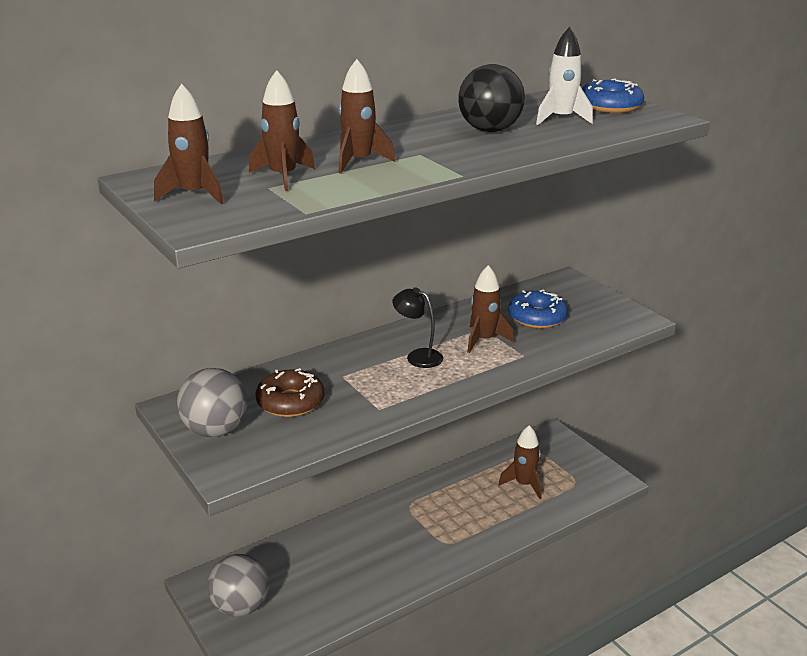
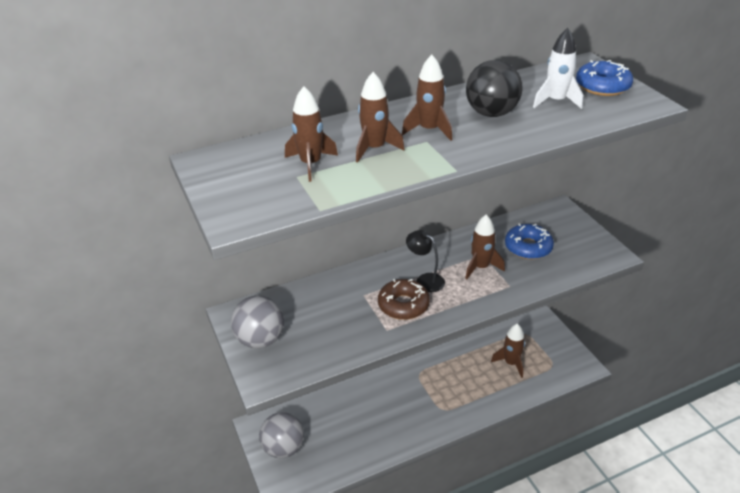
camera: 10 degrees right, 10 degrees up
brown rocket [154,84,223,204] -> brown rocket moved to [402,55,452,141]
brown donut [256,368,324,417] -> brown donut moved to [378,279,430,320]

